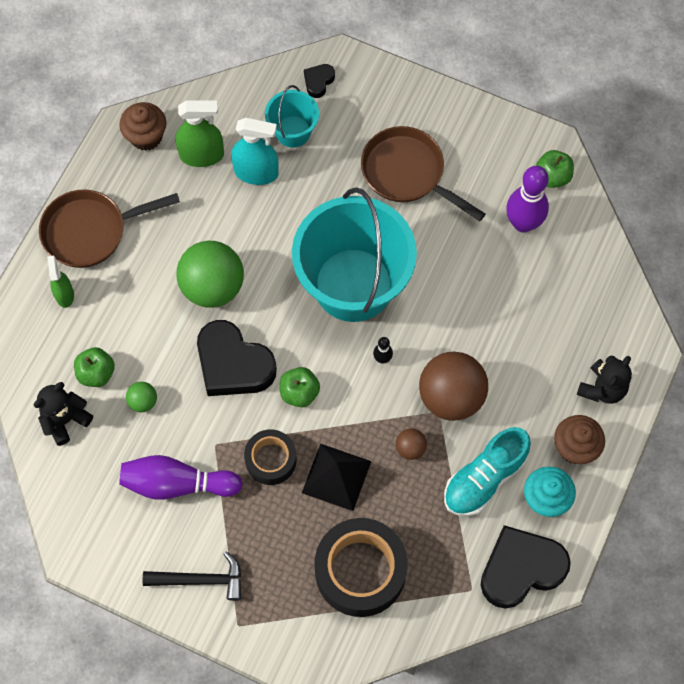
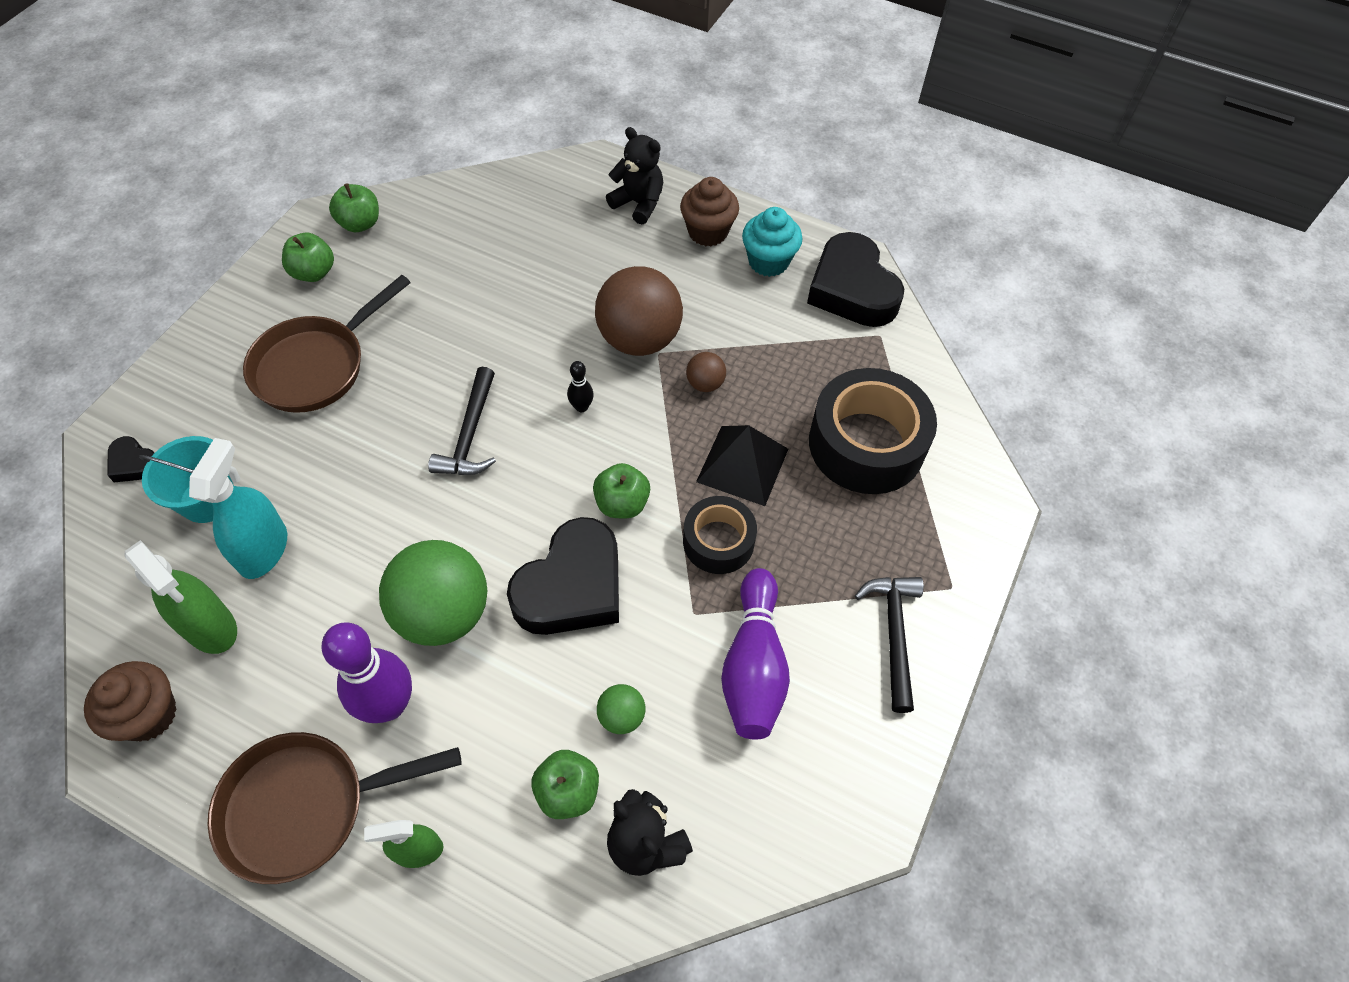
camera: 90 degrees left, 10 degrees down
brown pan [39,190,180,268] -> brown pan turned 90 degrees clockwise [207,732,462,884]
green spray bottle [175,100,224,167] -> green spray bottle turned 135 degrees clockwise [124,540,237,654]
turquoise bucket [292,188,417,322] -> black hammer [428,367,496,475]
turquoise shoe [444,427,531,516] -> none
purple bowling pin [506,166,549,233] -> purple bowling pin moved to [322,622,412,723]
none -> green apple [282,233,334,282]

